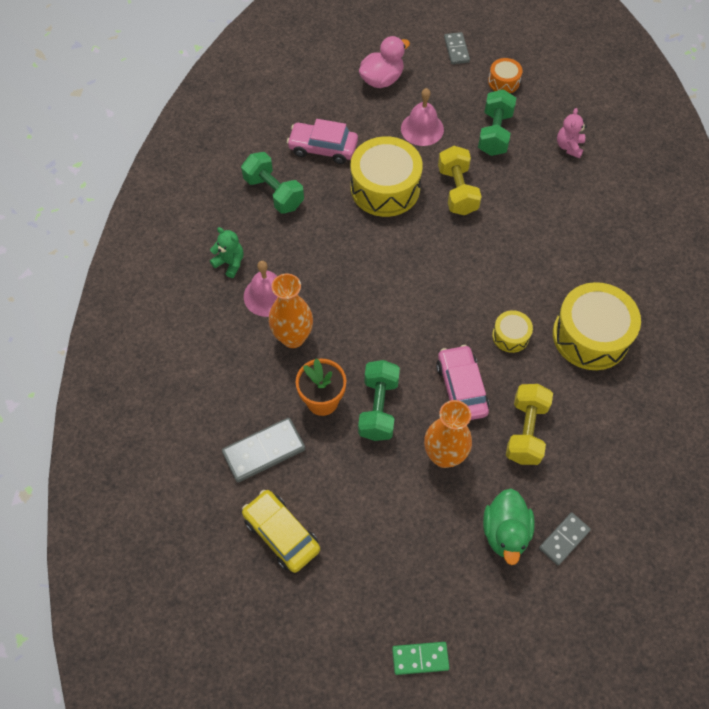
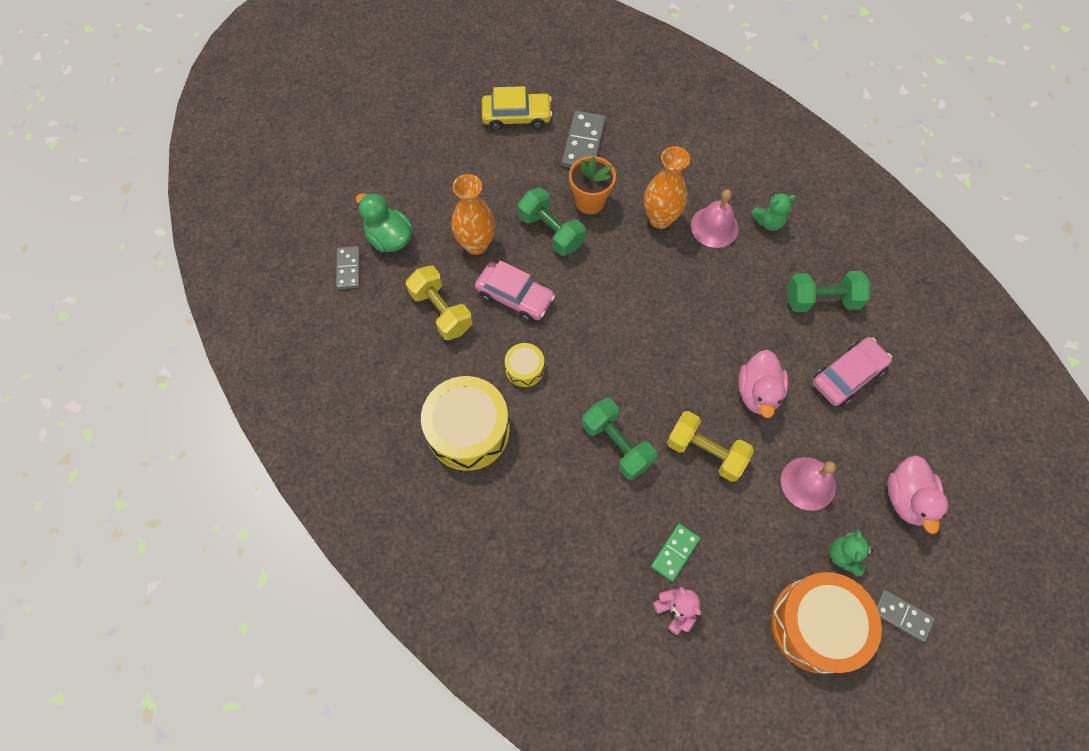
camera: 130 degrees right, 5 degrees up
yellow drum [350,136,423,217] -> pink duck [738,350,788,418]
green domino [392,642,449,675] -> green domino moved to [651,523,700,582]
green dumbbell [478,89,516,156] -> green dumbbell moved to [582,398,657,480]
orange drum [488,58,523,93] -> orange drum [771,572,882,674], size x2.06
none -> green teddy bear [829,530,874,576]

